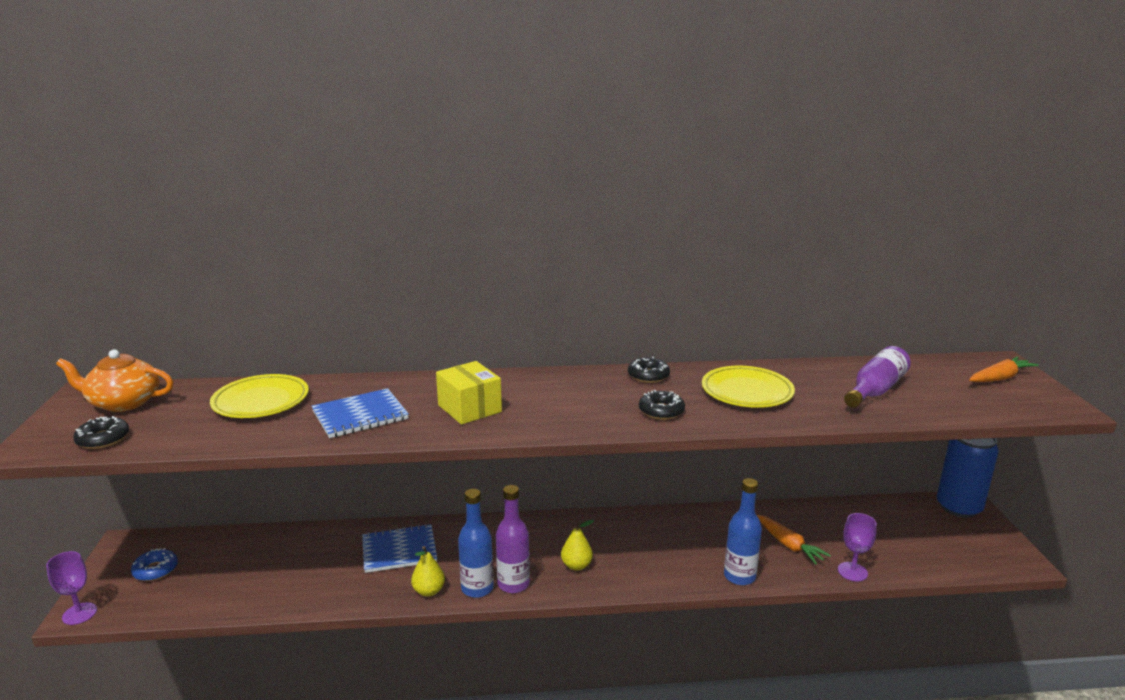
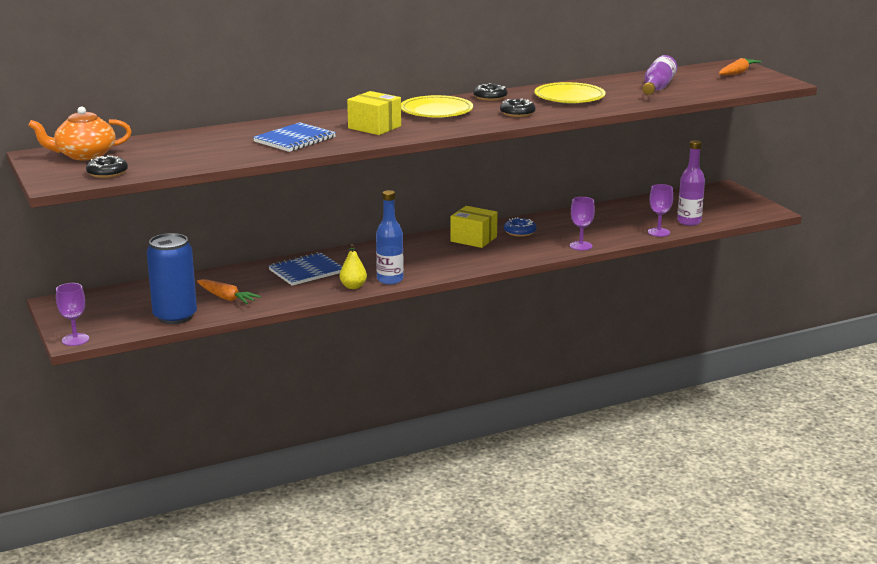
camera: 20 degrees left, 0 degrees up
blue donut [131,548,178,581] -> blue donut moved to [504,217,537,237]
yellow plate [210,374,309,418] -> yellow plate moved to [401,95,473,118]
purple bottle [496,485,530,593] -> purple bottle moved to [677,140,705,226]
yellow pear [561,520,594,571] -> none
blue bottle [724,478,762,585] -> purple goblet [570,197,595,251]
orange carrot [757,515,831,565] -> orange carrot moved to [197,279,261,304]
blue can [937,438,999,518] -> blue can moved to [147,233,197,324]
none -> yellow box [450,206,498,248]

